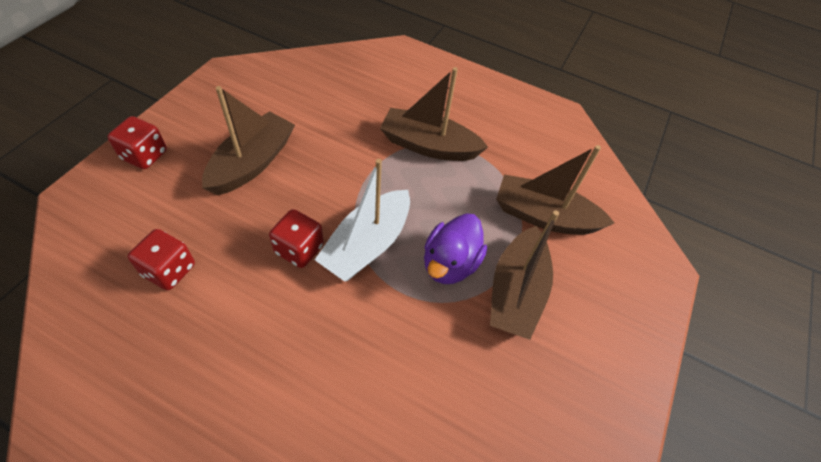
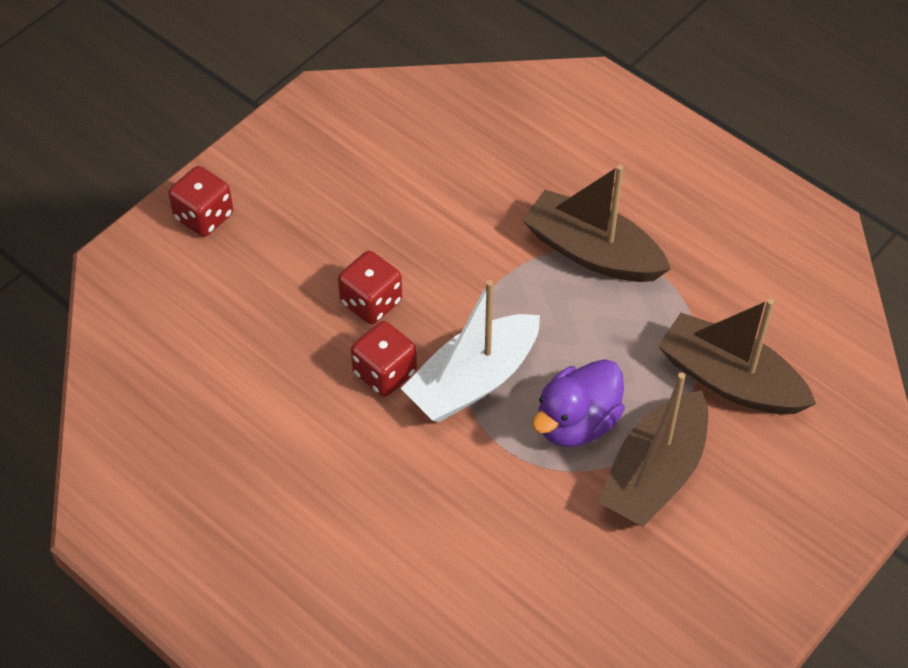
camera: 20 degrees right, 0 degrees up
red dice [128,229,195,290] -> red dice moved to [338,251,402,324]
brown boat [202,86,295,195] -> none

